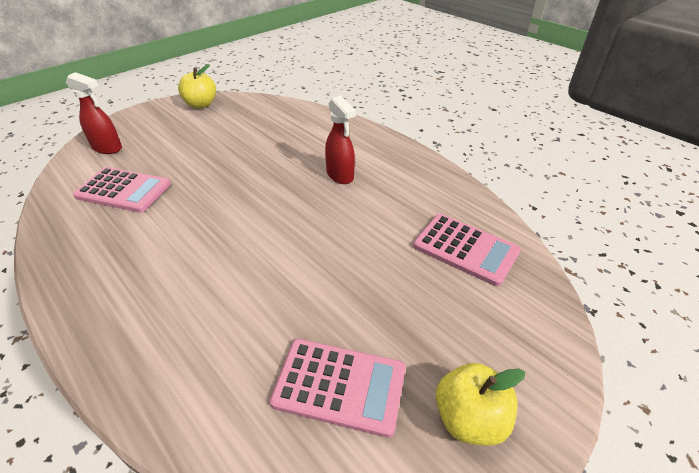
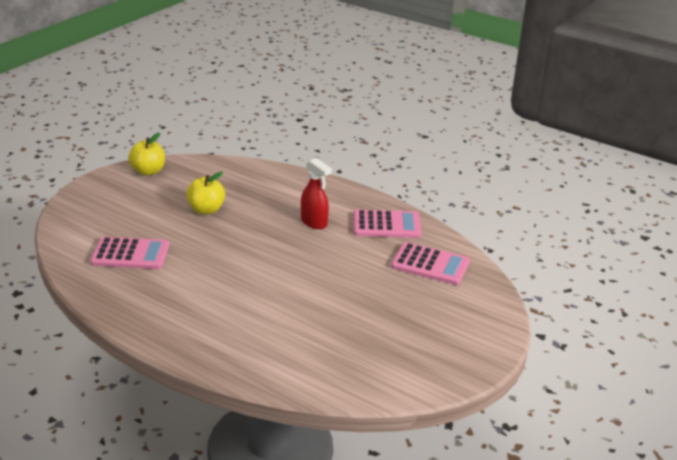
camera: 15 degrees left, 10 degrees down
red spray bottle [66,72,122,154] -> none
pink calculator [270,339,405,438] -> pink calculator moved to [354,209,421,238]
yellow apple [436,363,525,446] -> yellow apple moved to [186,172,225,214]

